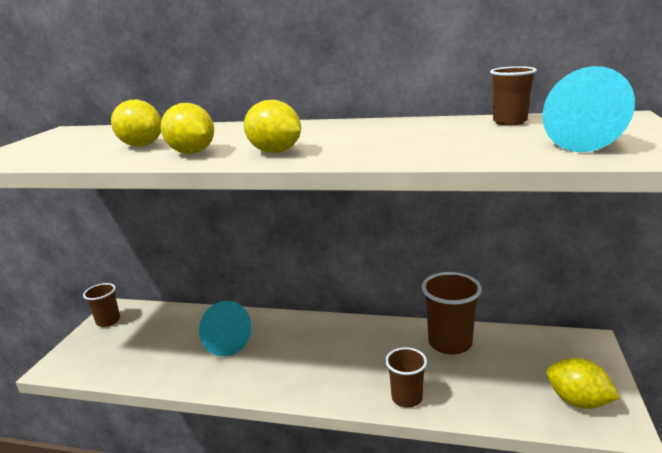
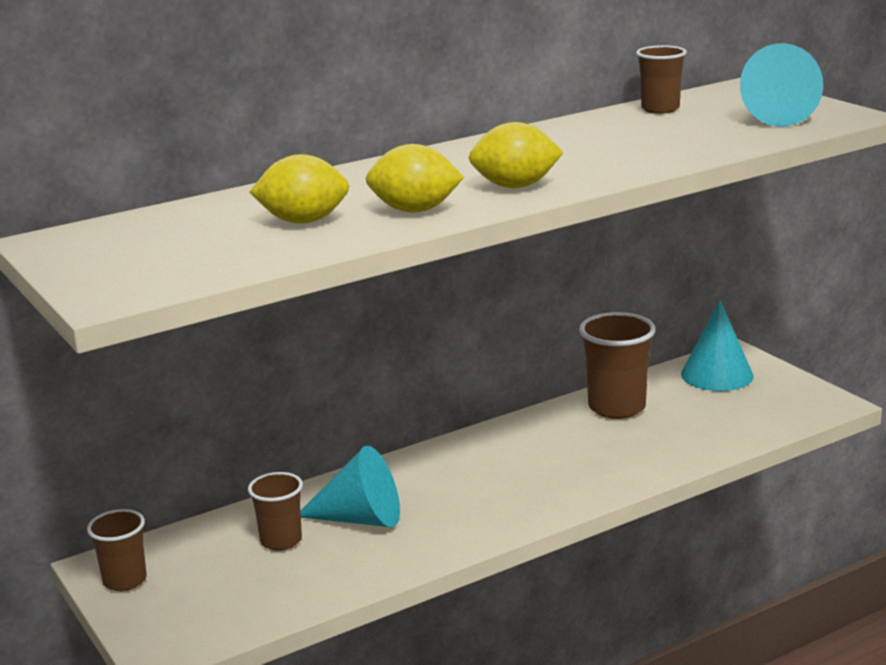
camera: 45 degrees left, 0 degrees up
brown cup [385,347,427,408] -> brown cup moved to [248,472,303,551]
yellow lemon [546,358,621,409] -> none
none -> turquoise cone [681,300,754,391]

